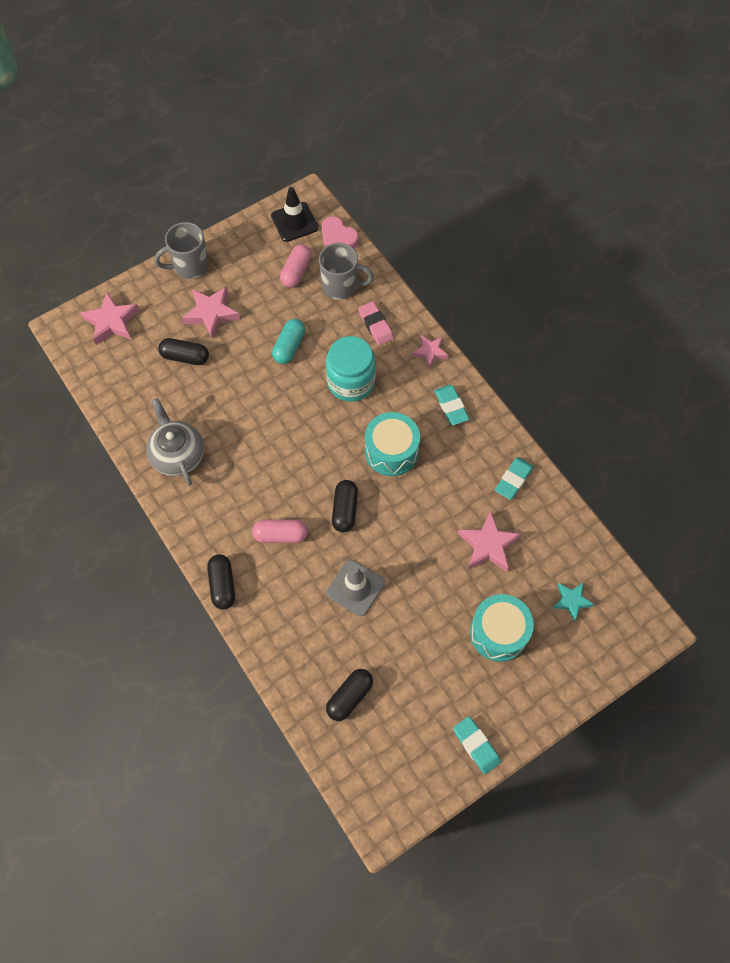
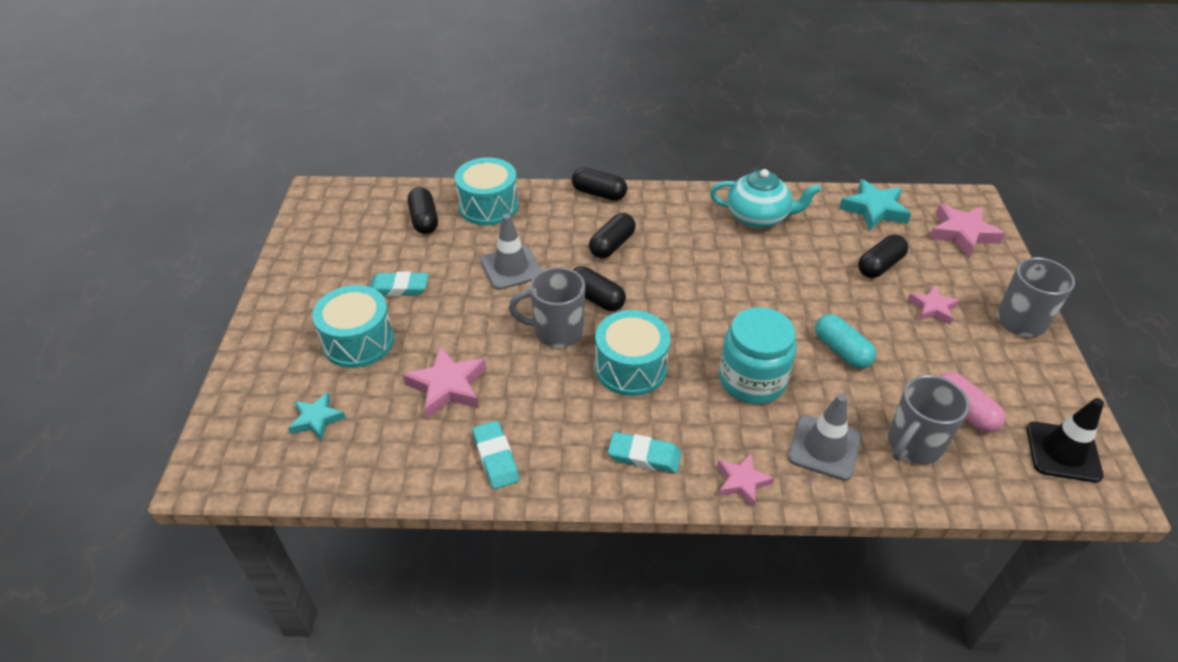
camera: 125 degrees right, 20 degrees down
grey teapot [146,398,204,486] -> turquoise teapot [710,169,821,229]
pink star [182,286,240,339] -> pink star [908,285,960,325], size x0.63
pink capsule [252,520,308,543] -> black capsule [589,213,636,258]
pink heart [322,216,359,248] -> none
pink eraser [358,301,394,346] -> grey traffic cone [788,394,861,481]
turquoise eraser [453,716,501,774] -> turquoise eraser moved to [370,272,429,296]
none -> turquoise drum [455,157,519,225]
none -> grey mug [509,267,585,347]
none -> turquoise star [839,179,911,231]

